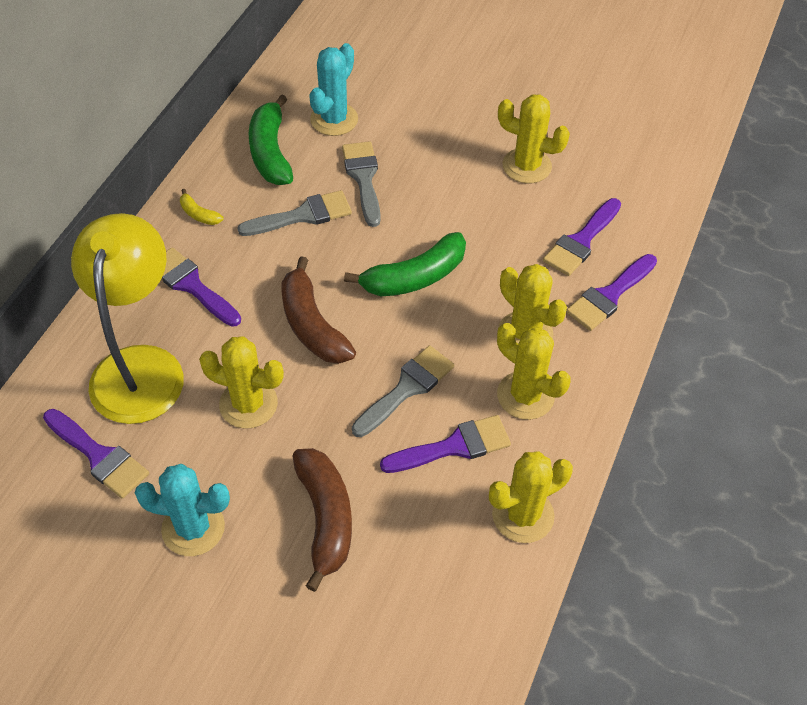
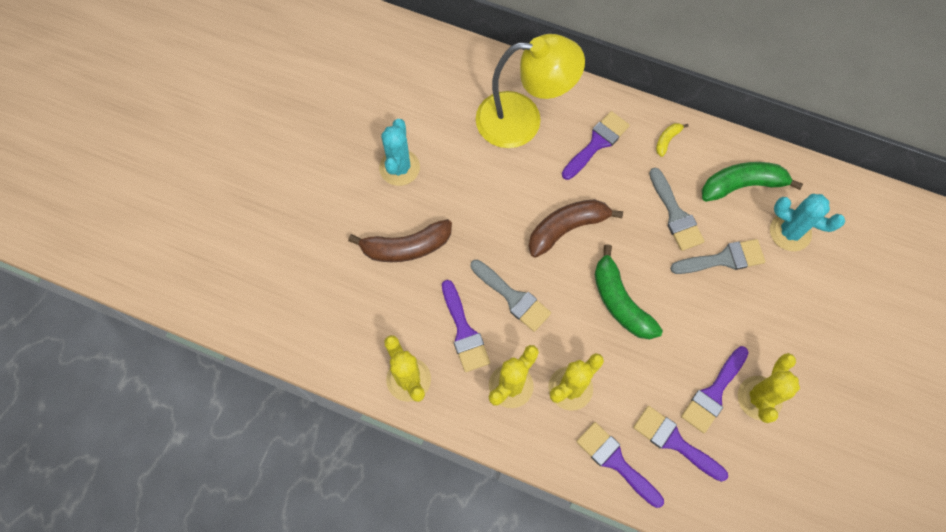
camera: 90 degrees right, 15 degrees up
purple brush [43,409,149,499] -> purple brush moved to [681,346,749,433]
yellow cactus [199,336,284,429] -> none

